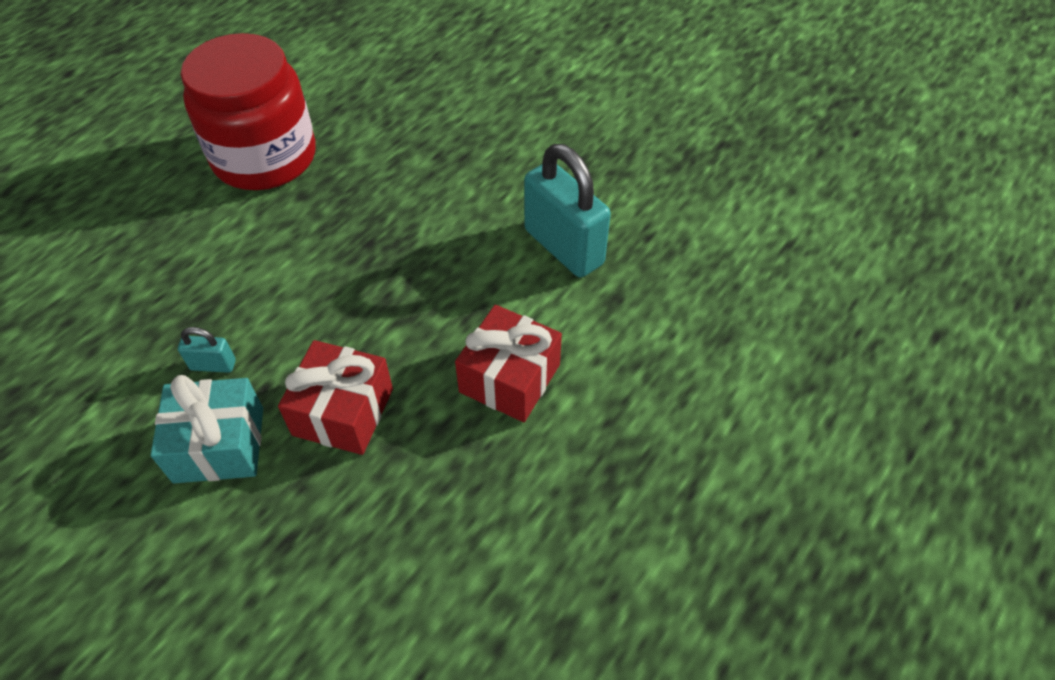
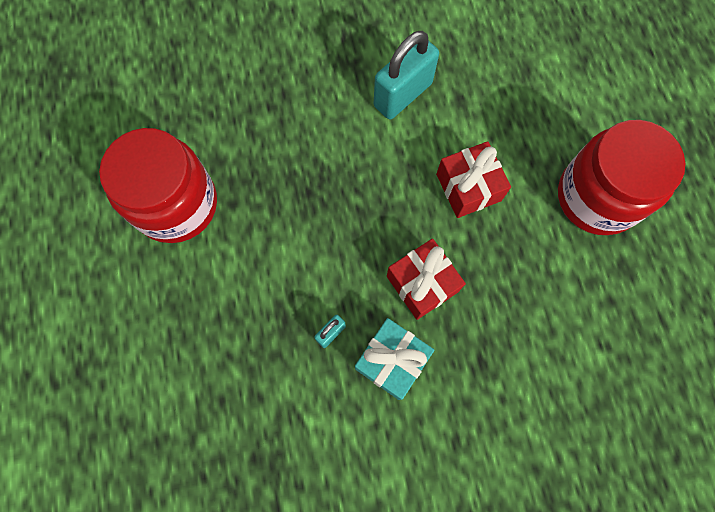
camera: 50 degrees left, 20 degrees up
turquoise padlock [524,144,611,278] -> turquoise padlock turned 45 degrees counterclockwise [374,31,439,119]
none -> red jar [558,120,685,235]

